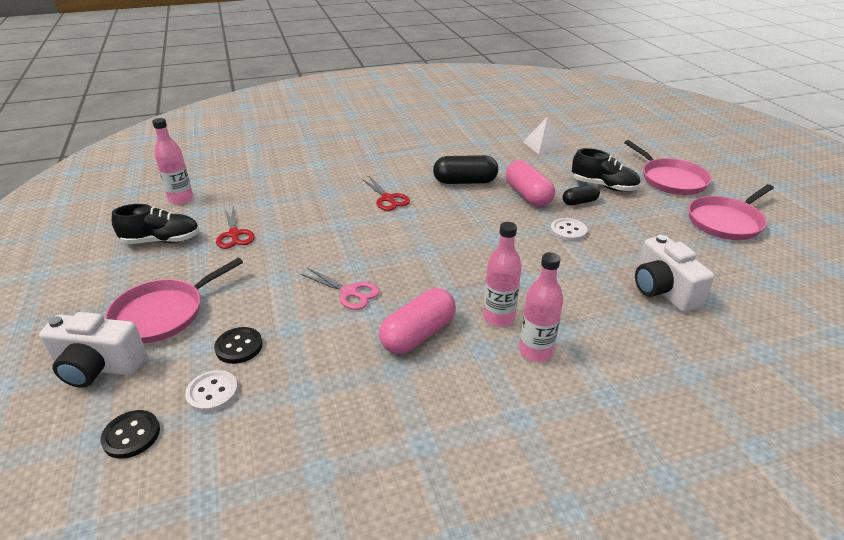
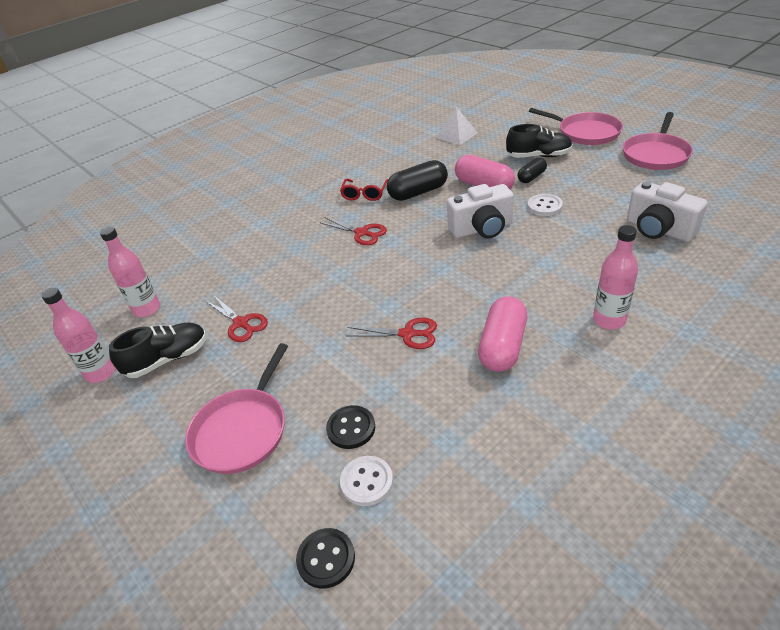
camera: 20 degrees left, 5 degrees up
white camera [39,312,147,388] -> white camera moved to [447,184,514,239]
pink scissors [300,268,380,310] -> red scissors [346,317,437,349]
pink bottle [483,222,522,327] -> pink bottle moved to [41,288,116,383]
none -> red glasses [340,179,388,201]

